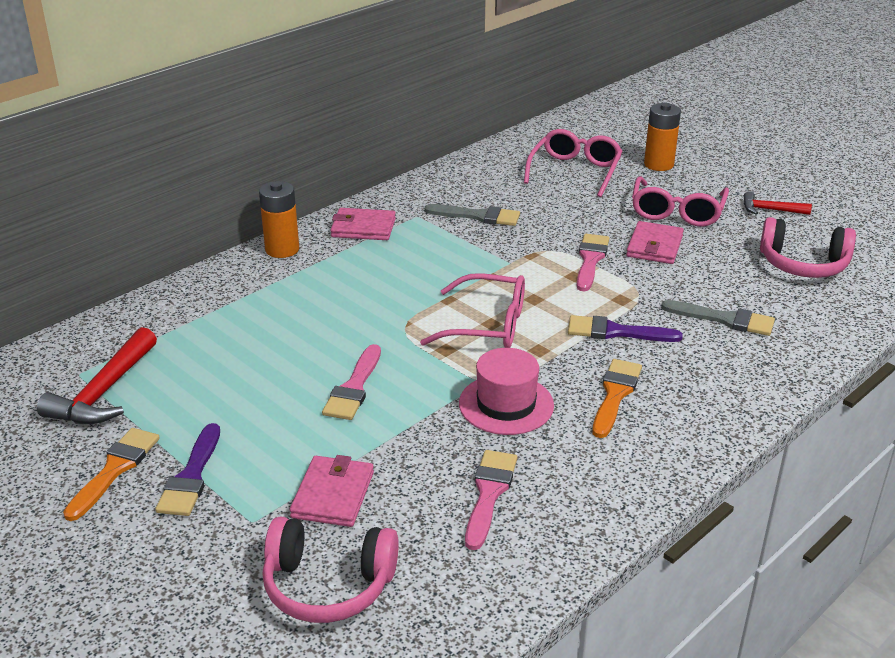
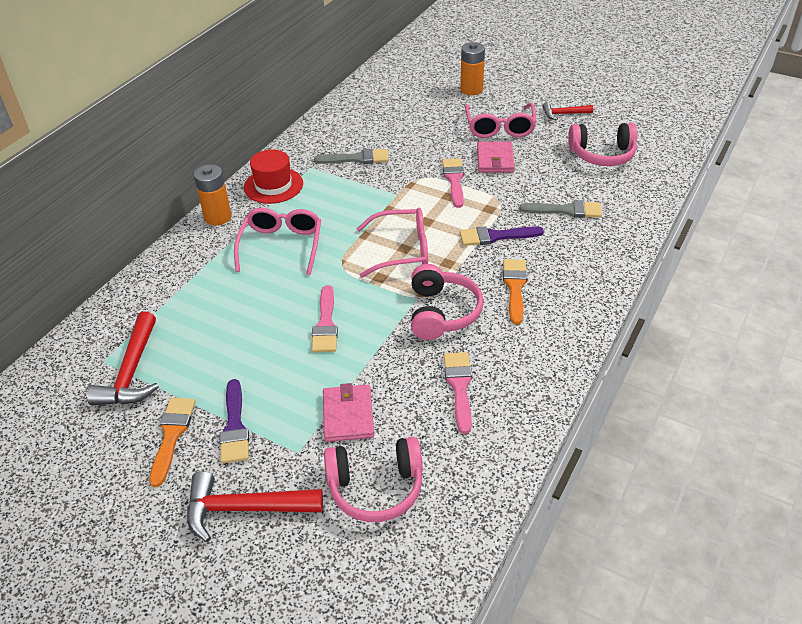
camera: 15 degrees left, 10 degrees up
pink wallet [331,208,396,240] -> red hat [244,149,303,204]
pink hat [459,348,554,435] -> pink headphones [411,264,483,340]
pink glasses [524,129,622,197] -> pink glasses moved to [234,208,321,275]
none -> red hammer [187,471,323,542]

